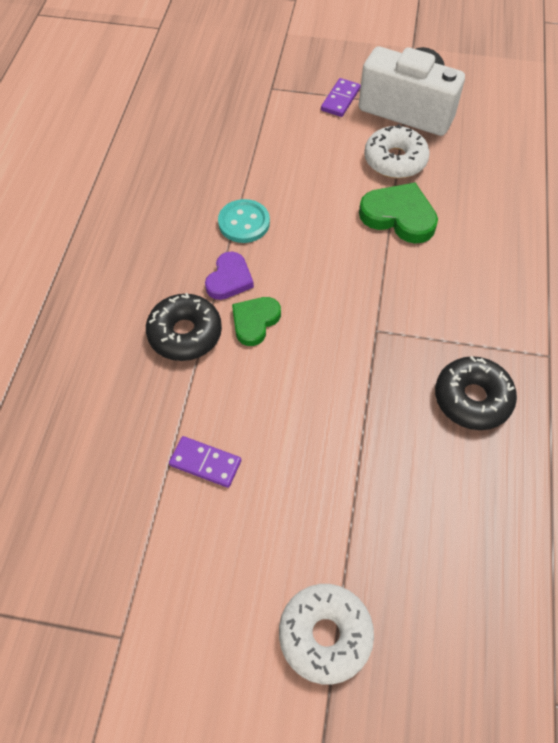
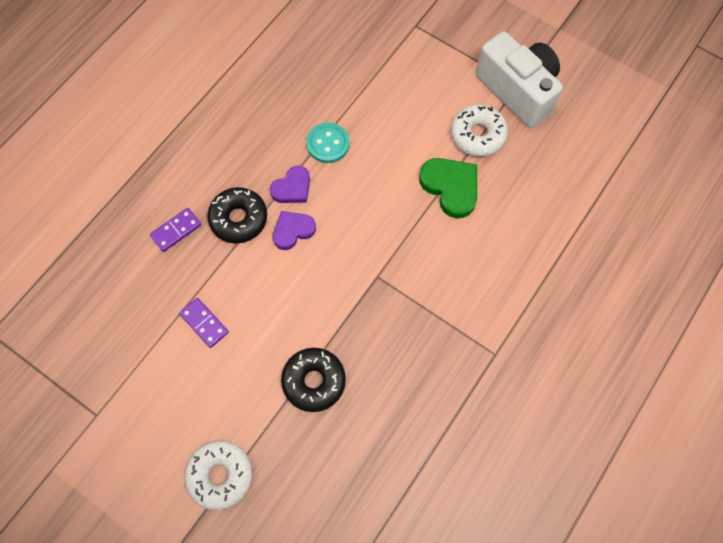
camera: 25 degrees right, 10 degrees up
green heart [232,297,281,346] -> purple heart [273,211,316,250]
purple domino [321,78,361,117] -> purple domino moved to [150,208,201,252]
black donut [435,356,517,430] -> black donut moved to [281,348,346,412]

